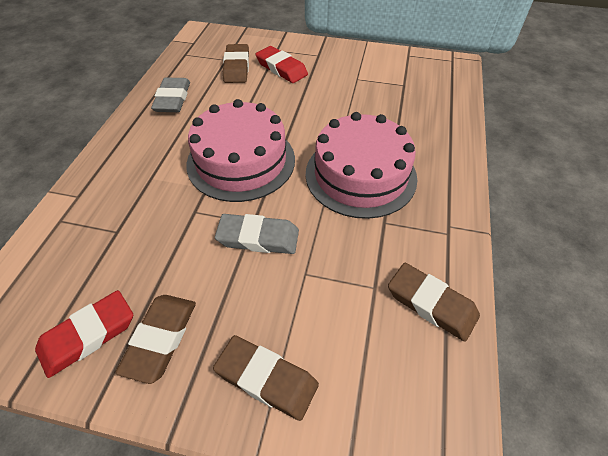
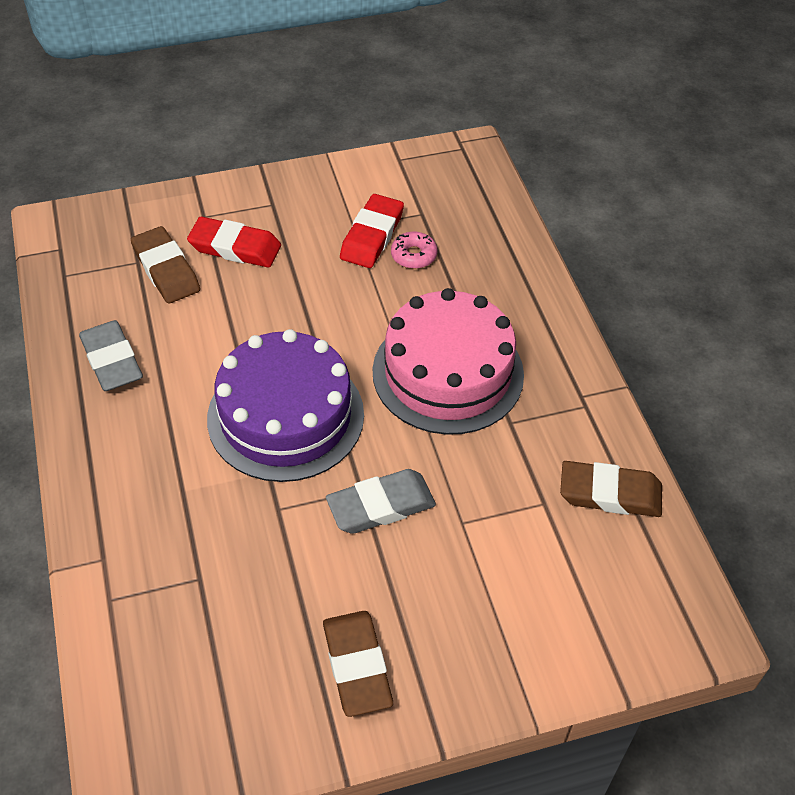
camera: 30 degrees left, 0 degrees up
red eraser [35,290,133,378] -> red eraser moved to [340,194,404,268]
pink cake [186,99,295,202] -> purple cake [207,329,364,482]
brown eraser [213,335,319,421] -> none
none -> pink donut [391,232,437,269]

